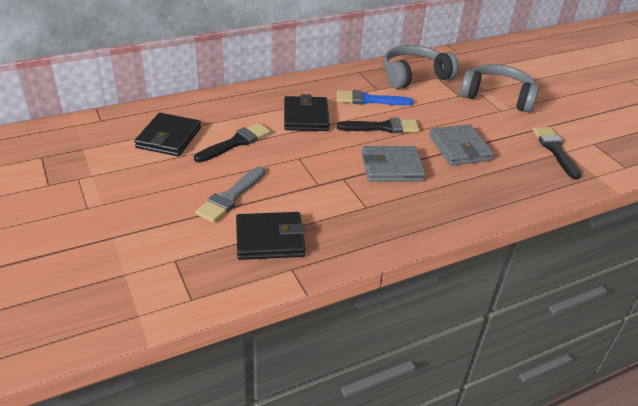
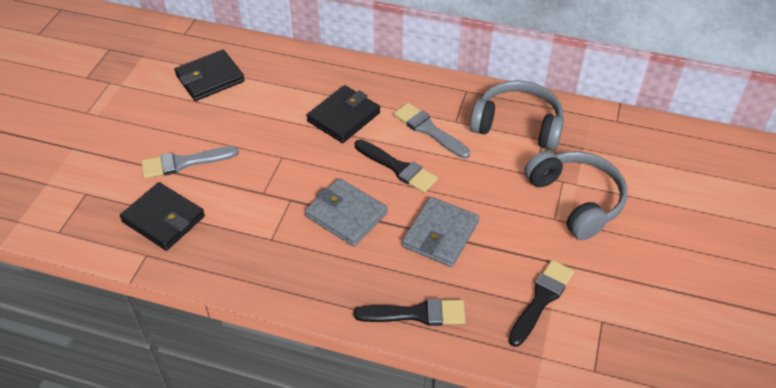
camera: 45 degrees right, 10 degrees up
black brush [194,123,271,163] -> black brush moved to [354,298,466,326]
blue brush [337,90,414,106] -> grey brush [394,103,470,159]

